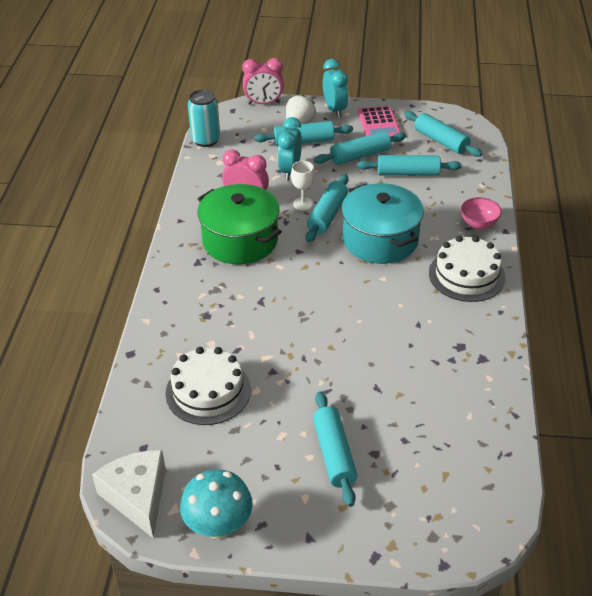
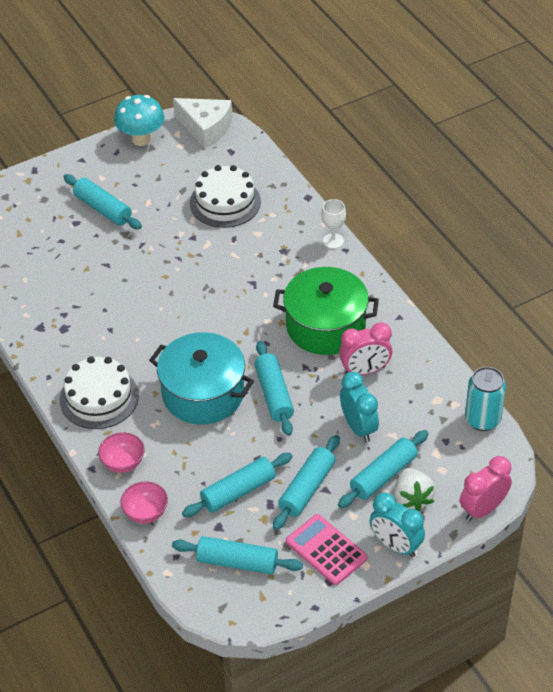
camera: 145 degrees right, 5 degrees up
white goblet [291,161,315,210] -> white goblet moved to [321,199,346,249]
none -> pink bowl [120,482,168,524]

